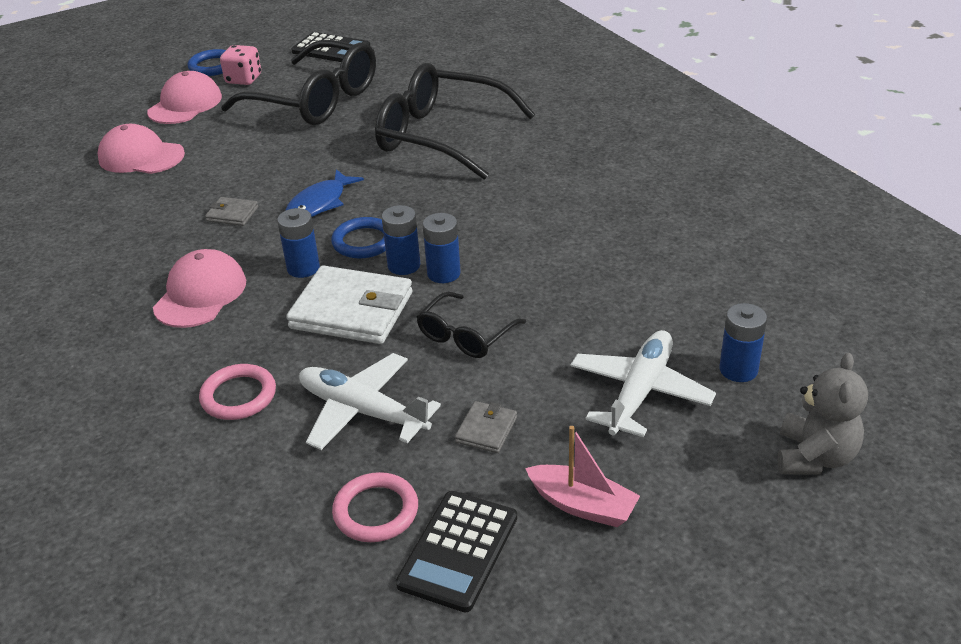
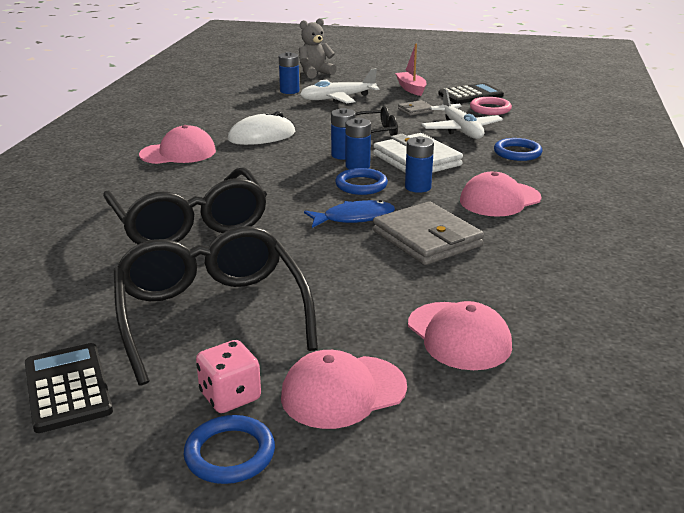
camera: 140 degrees left, 10 degrees down
pink ring [199,364,276,420] -> blue ring [494,138,542,161]
grey wallet [205,197,258,226] -> grey wallet [373,201,484,265], size x2.13
none -> pink cap [139,125,216,164]
none -> white mouse [228,111,295,145]

